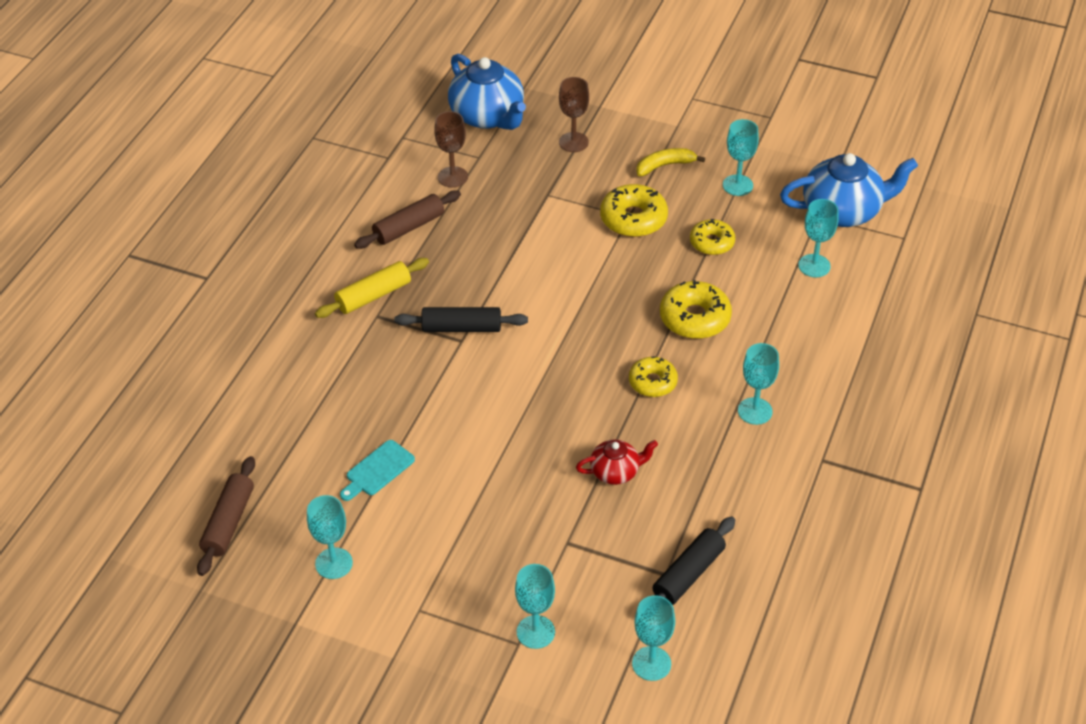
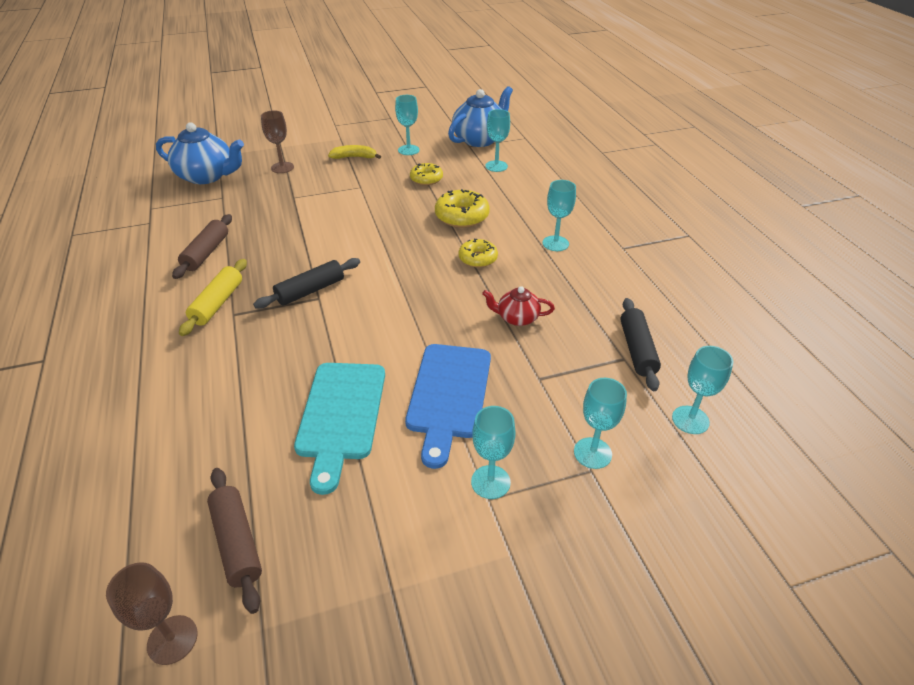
camera: 40 degrees left, 5 degrees down
turquoise goblet [307,495,353,579] -> turquoise goblet moved to [471,406,516,499]
turquoise cutting board [340,440,415,501] -> turquoise cutting board [294,363,385,495], size x1.89
brown goblet [434,111,468,188] -> brown goblet moved to [106,562,198,665]
red teapot [576,440,658,485] -> red teapot turned 120 degrees counterclockwise [482,286,555,326]
yellow donut [600,184,668,237] -> none
yellow banana [636,148,705,176] -> yellow banana turned 60 degrees clockwise [328,145,381,159]
none -> blue cutting board [405,344,491,469]

